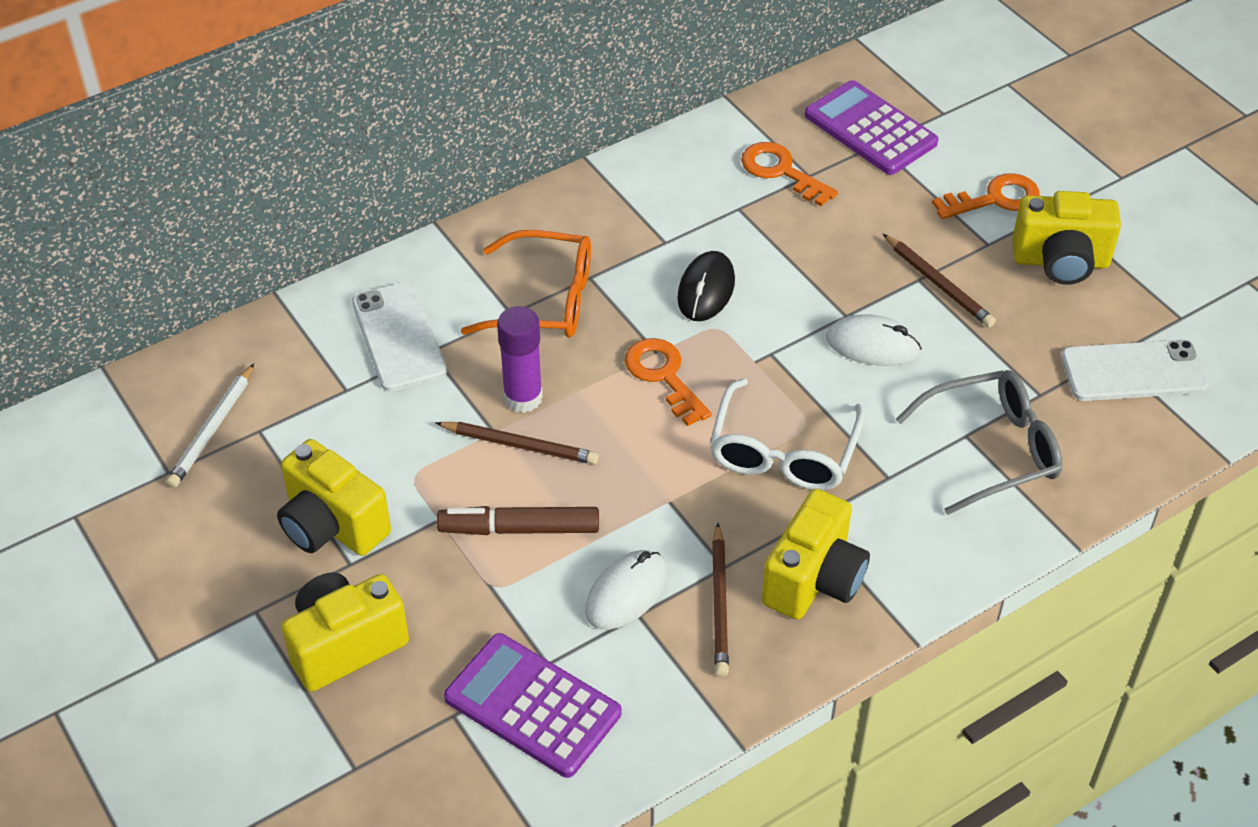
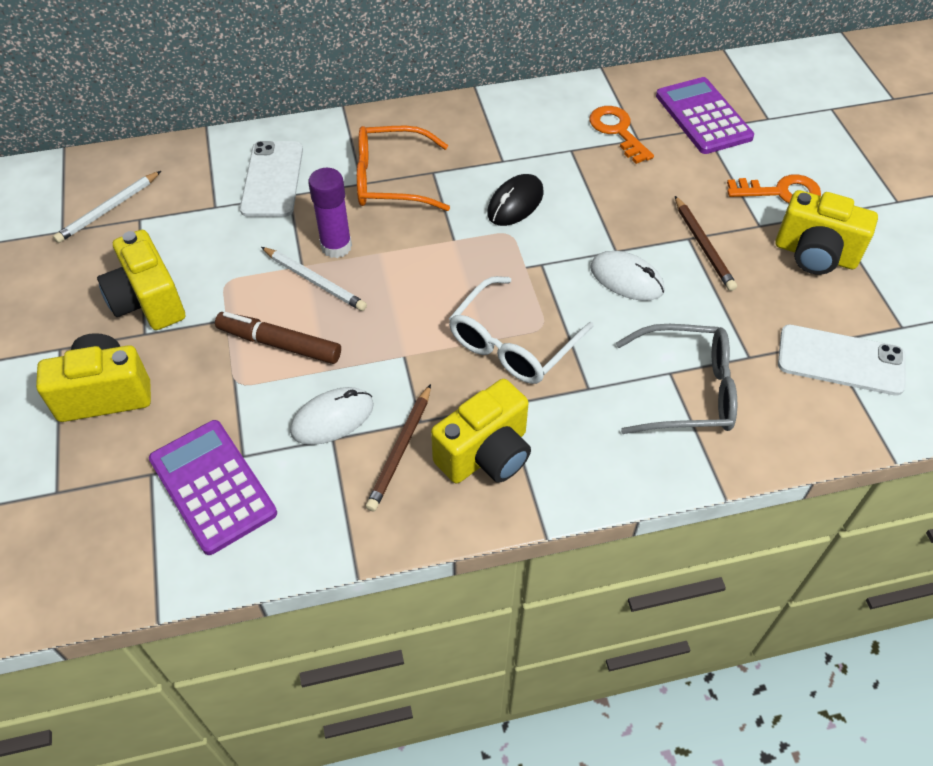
camera: 20 degrees right, 5 degrees up
brown pencil [435,422,599,464] -> white pencil [261,247,367,311]
orange glasses [461,230,591,338] -> orange glasses turned 150 degrees clockwise [357,126,450,211]
orange key [625,338,712,426] -> none

